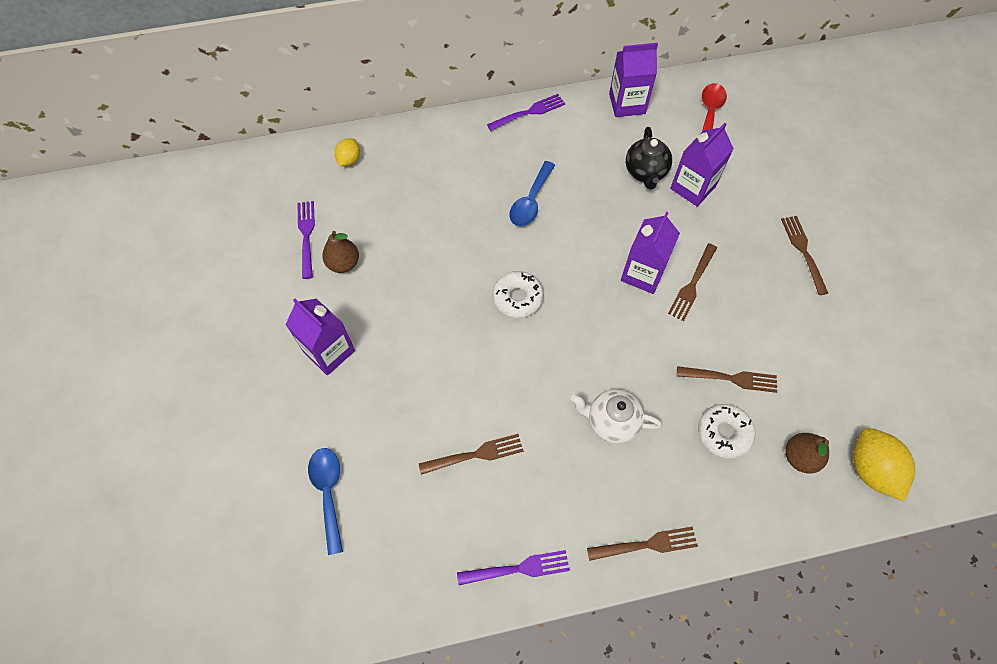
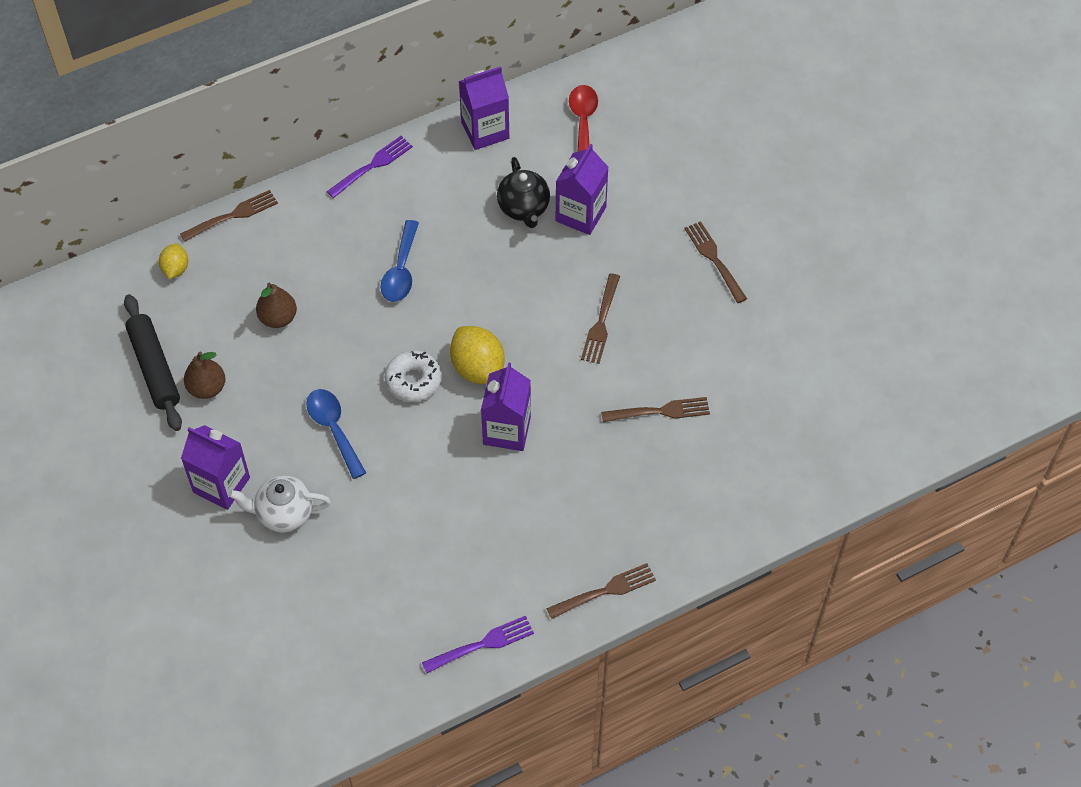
camera: 15 degrees left, 5 degrees down
purple fork [297,201,315,279] -> black rolling pin [124,294,182,431]
blue spoon [308,448,343,555] -> blue spoon moved to [306,389,366,479]
brown fork [419,434,523,475] -> brown fork moved to [180,190,278,242]
white teapot [571,389,662,444] -> white teapot moved to [228,475,331,533]
purple carton [621,212,680,294] -> purple carton moved to [481,362,531,451]
white donut [698,404,755,459] -> none
brown pear [786,433,829,474] -> brown pear moved to [256,283,297,328]
yellow lemon [853,428,915,501] -> yellow lemon moved to [450,326,505,384]

